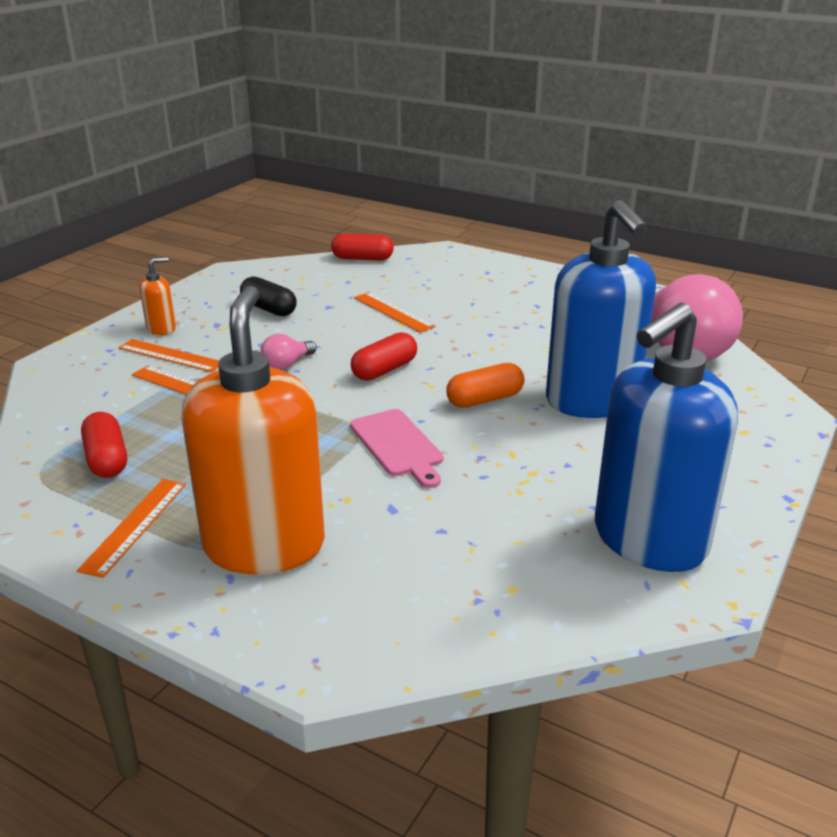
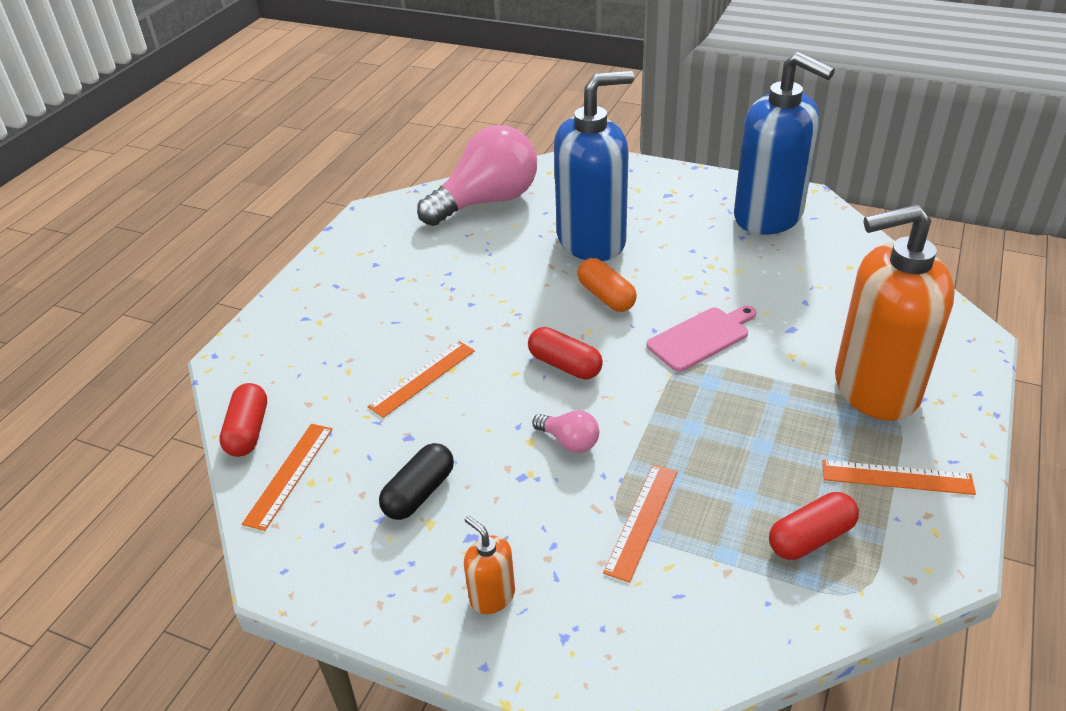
camera: 95 degrees left, 10 degrees up
orange ruler [118,339,219,372] -> orange ruler moved to [242,424,333,531]

